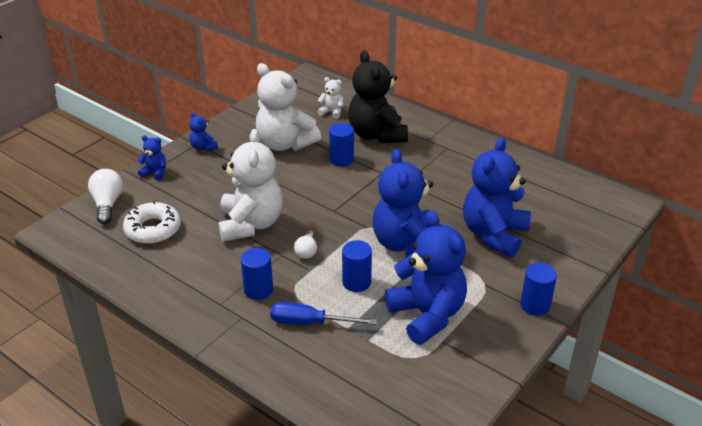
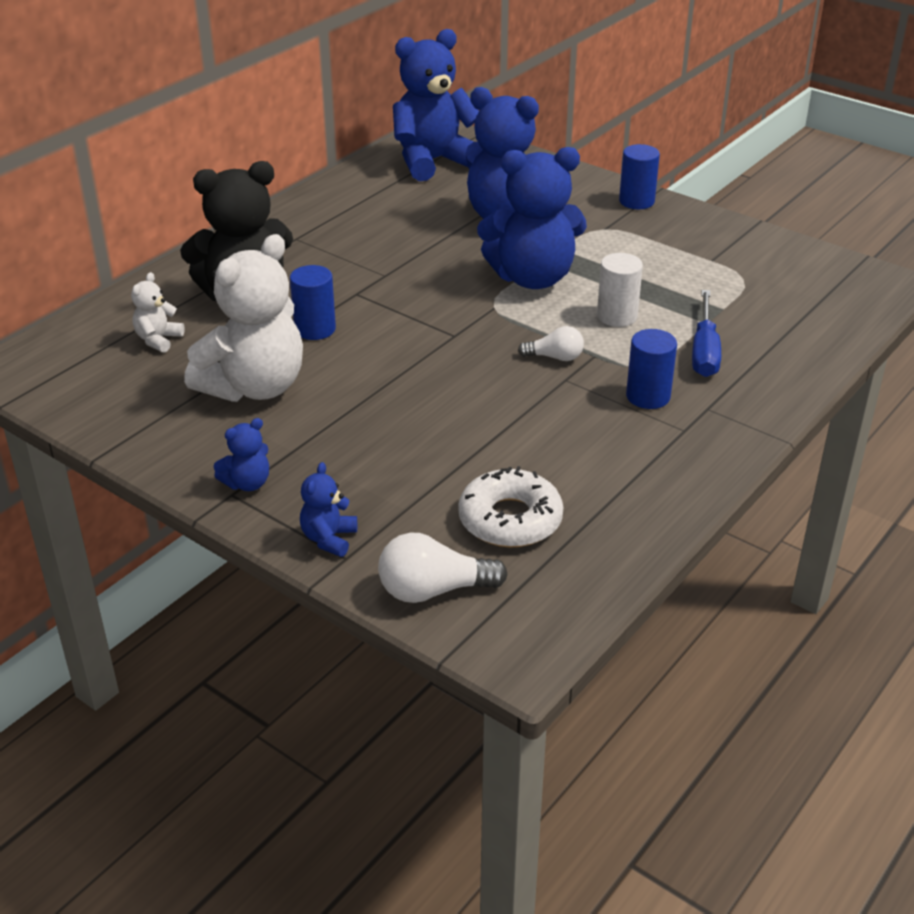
camera: 90 degrees left, 0 degrees up
white teddy bear [218,129,283,242] -> none
blue cylinder [342,240,372,292] -> white cylinder [597,253,643,327]
blue teddy bear [385,211,467,345] -> blue teddy bear moved to [393,29,479,181]

